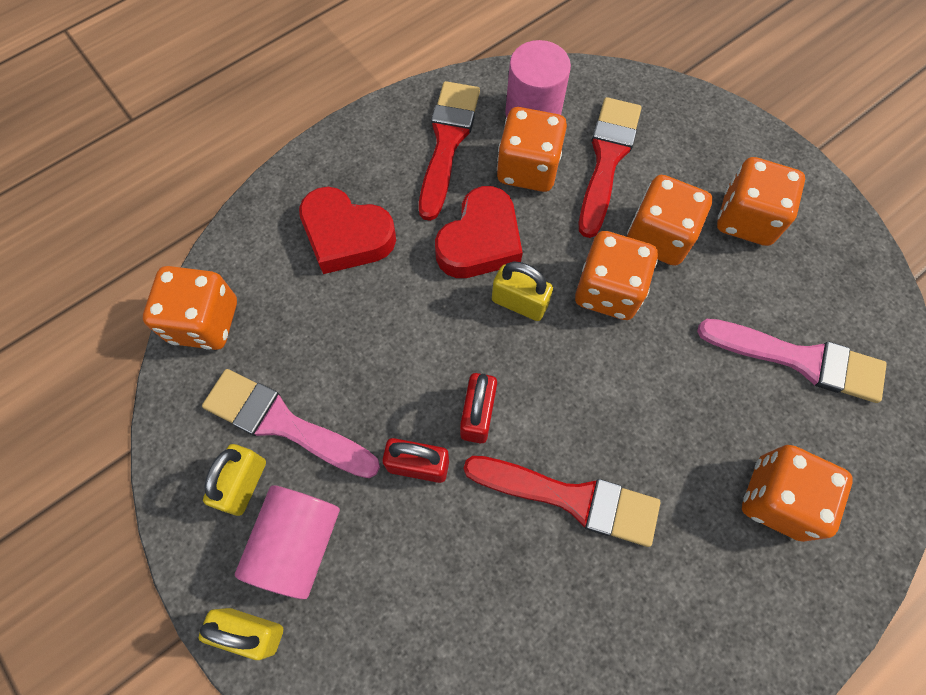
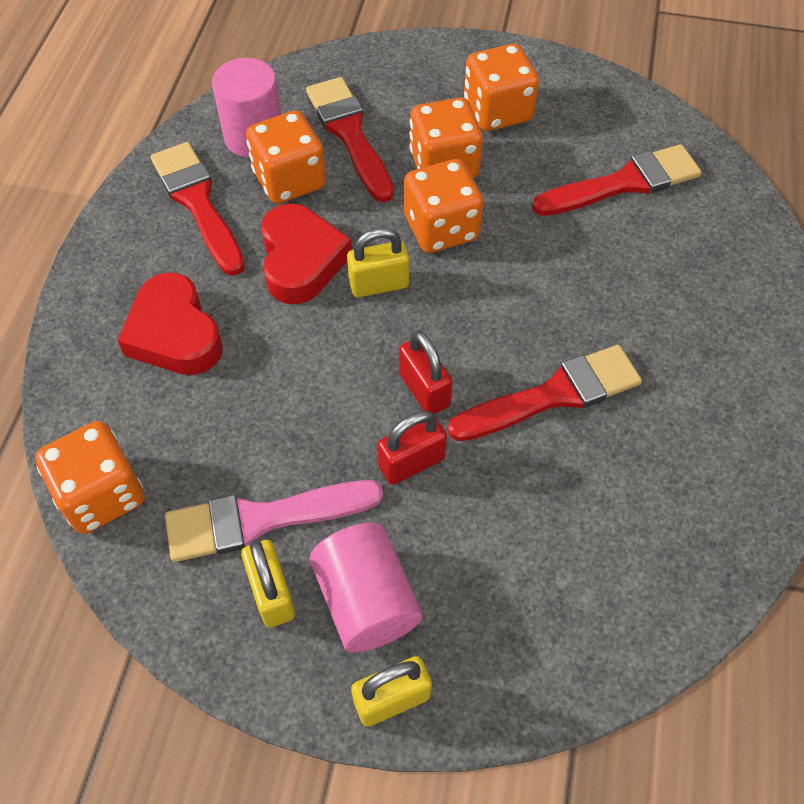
camera: 40 degrees left, 10 degrees down
red heart [299,187,396,274] -> red heart turned 75 degrees clockwise [118,272,223,375]
pink brush [697,319,887,403] -> red brush [532,144,702,216]
orange dice [742,445,853,542] -> none

